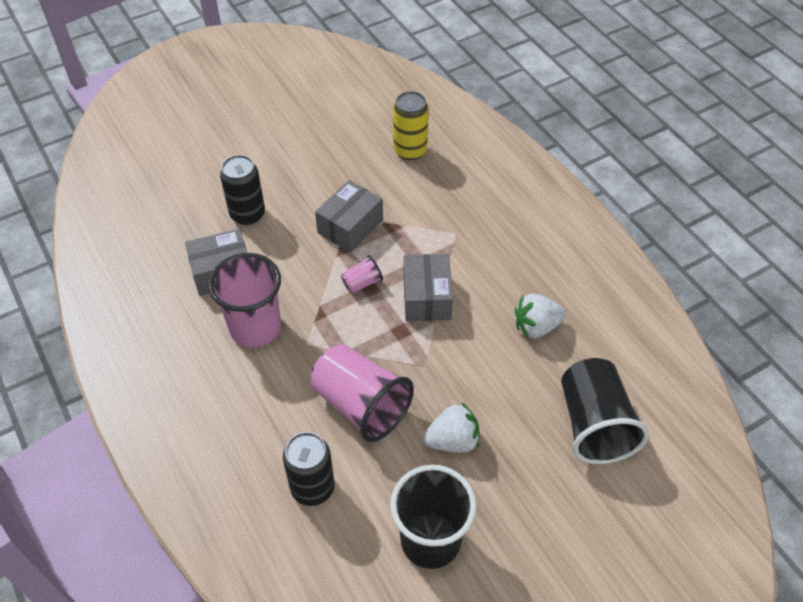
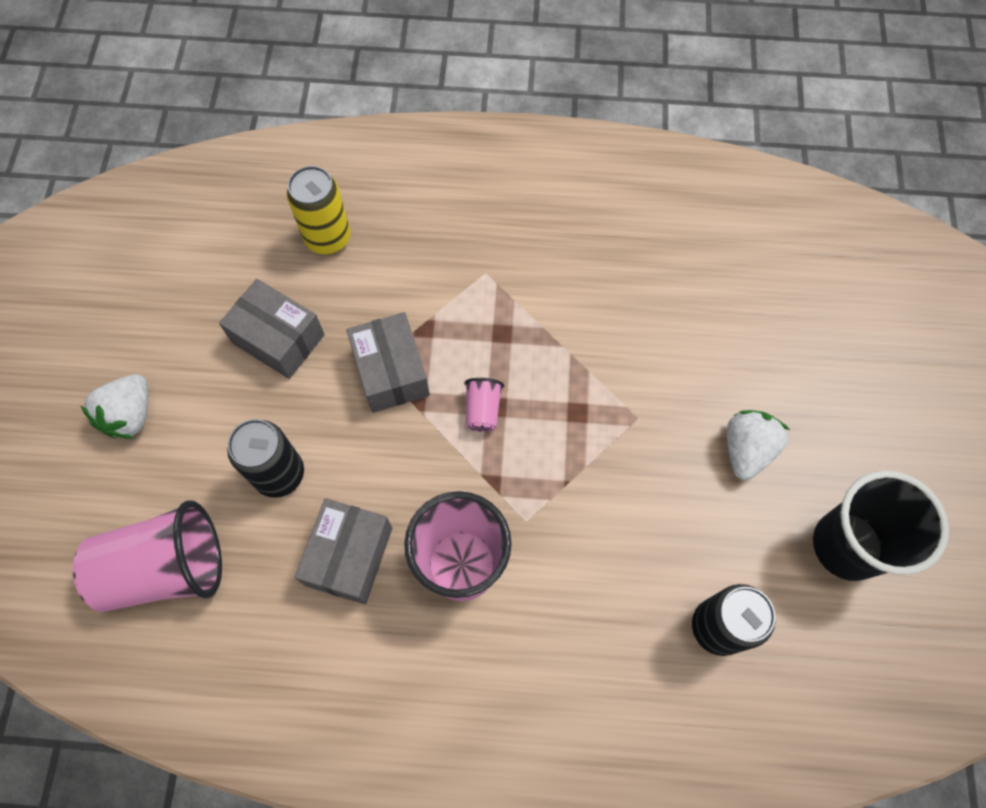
camera: 55 degrees left, 15 degrees up
pink cup [311,344,414,442] -> pink cup moved to [73,500,222,612]
grey box [403,254,453,321] -> grey box moved to [219,279,325,379]
white strawberry [515,293,566,338] -> white strawberry moved to [80,374,148,438]
black cup [561,358,649,464] -> none

